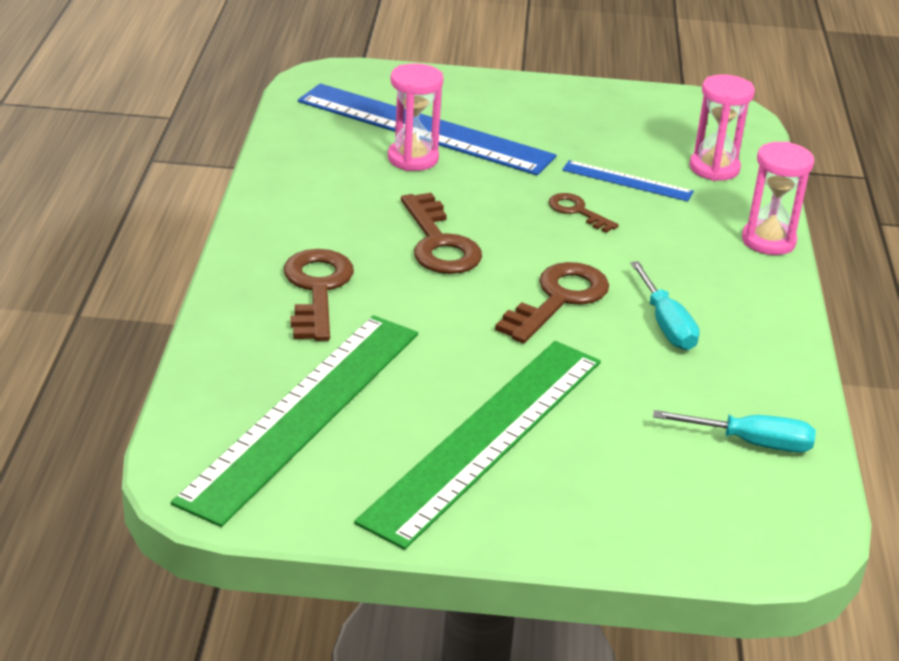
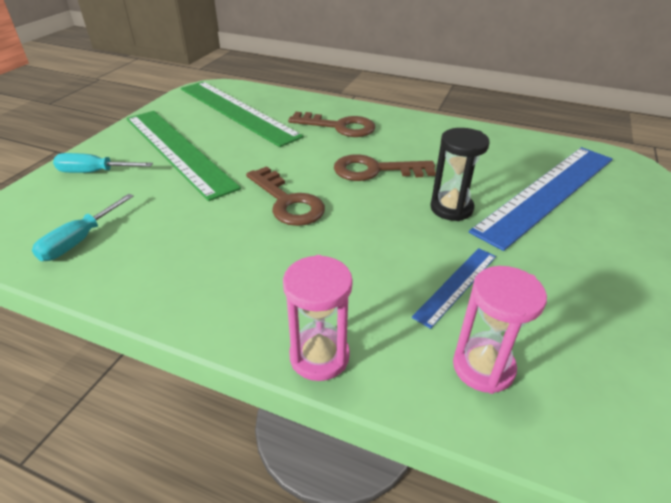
camera: 110 degrees right, 5 degrees up
pink hourglass [388,63,443,171] -> none
brown key [549,193,619,233] -> none
turquoise screwdriver [630,261,699,350] -> turquoise screwdriver moved to [53,153,153,173]
none -> black hourglass [430,128,490,221]

